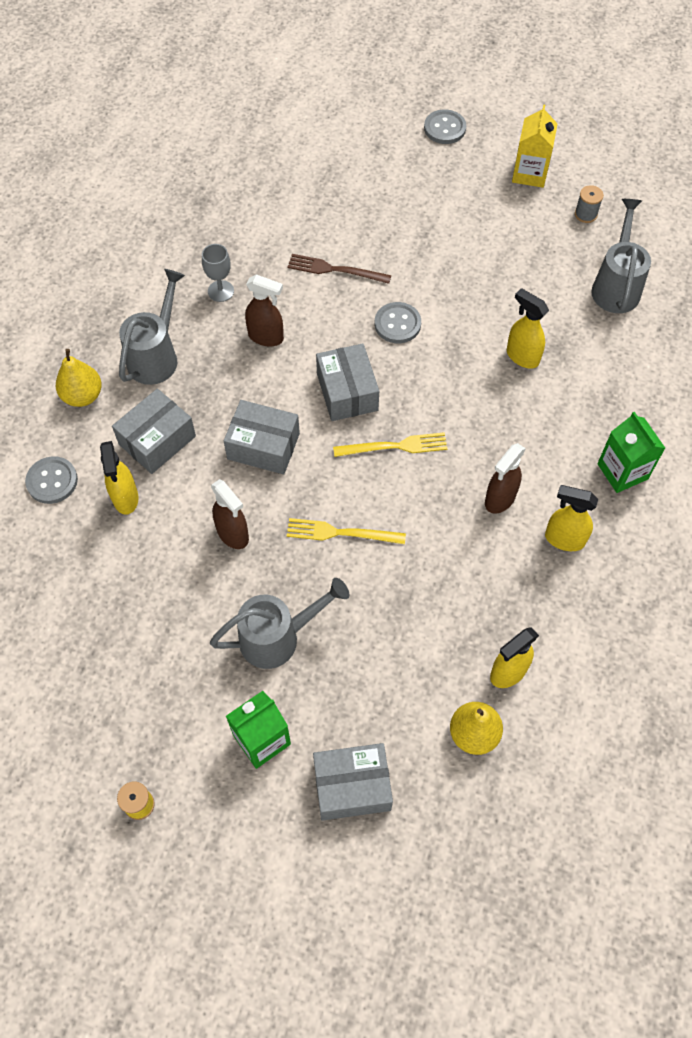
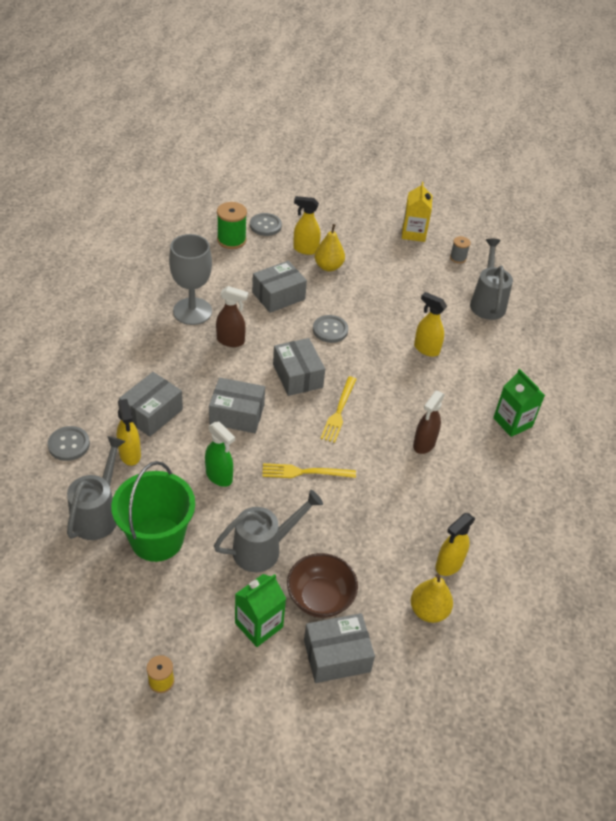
camera: 10 degrees left, 15 degrees down
yellow pear [56,349,102,407] -> yellow pear moved to [315,224,345,271]
grey watering can [119,269,185,385] -> grey watering can moved to [67,436,126,540]
grey goblet [202,244,234,302] -> grey goblet [169,234,212,325], size x1.91
brown spray bottle [211,479,249,549] -> green spray bottle [205,422,235,487]
brown fork [288,254,391,284] -> grey box [252,261,307,313]
yellow fork [333,432,448,457] -> yellow fork turned 120 degrees clockwise [321,376,356,443]
grey button [424,109,466,144] -> grey button moved to [250,213,282,236]
yellow spray bottle [545,485,598,551] -> yellow spray bottle moved to [293,196,321,255]
none -> green bucket [111,461,195,562]
none -> green spool [217,202,247,249]
none -> brown bowl [287,553,358,618]

